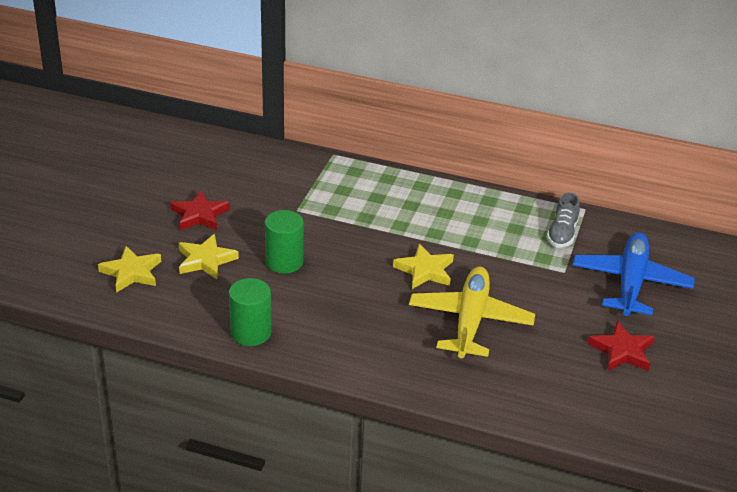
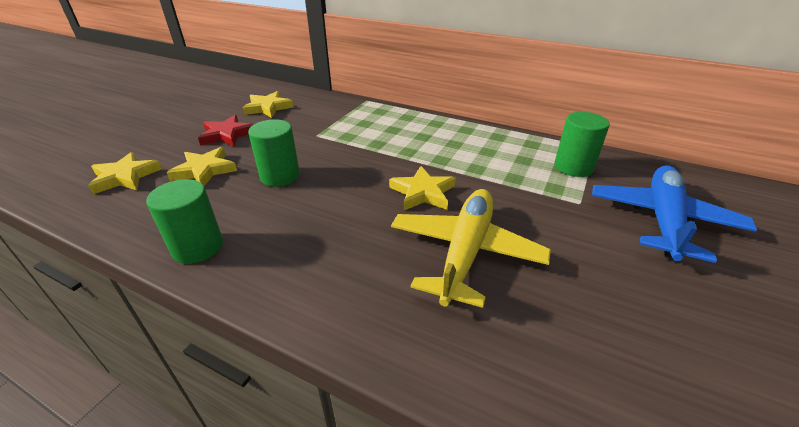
camera: 10 degrees right, 0 degrees up
grey shoe [547,193,580,247] -> green cylinder [555,112,610,177]
red star [588,321,654,371] -> none
none -> yellow star [242,91,294,118]

